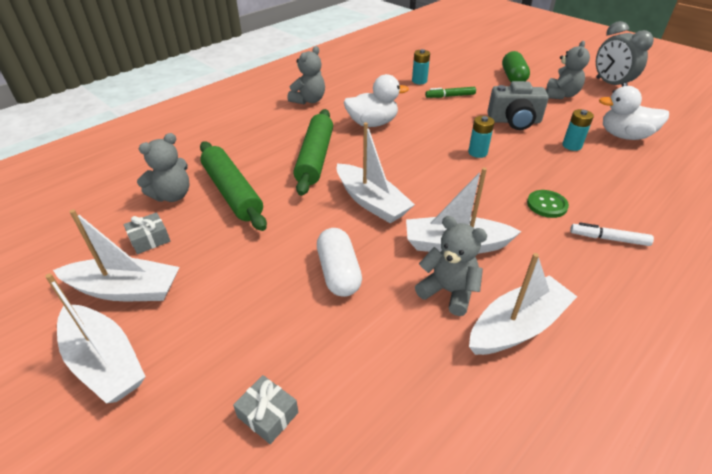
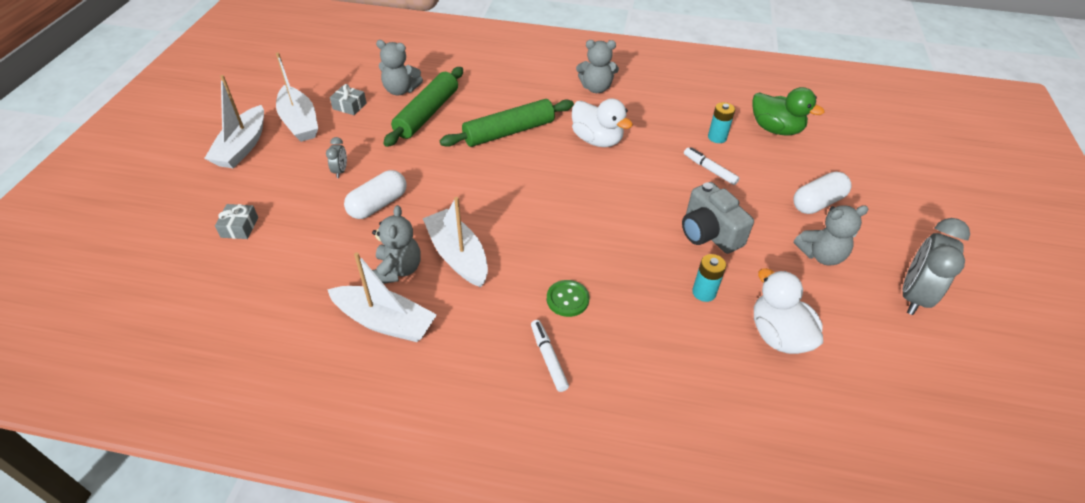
camera: 55 degrees right, 5 degrees up
white boat [337,122,415,223] -> none
green marker [425,87,476,98] -> white marker [684,147,739,185]
turquoise battery [468,116,495,158] -> none
green capsule [502,51,530,82] -> white capsule [793,172,852,214]
none -> grey clock [326,137,347,178]
none -> green duck [752,87,825,135]

